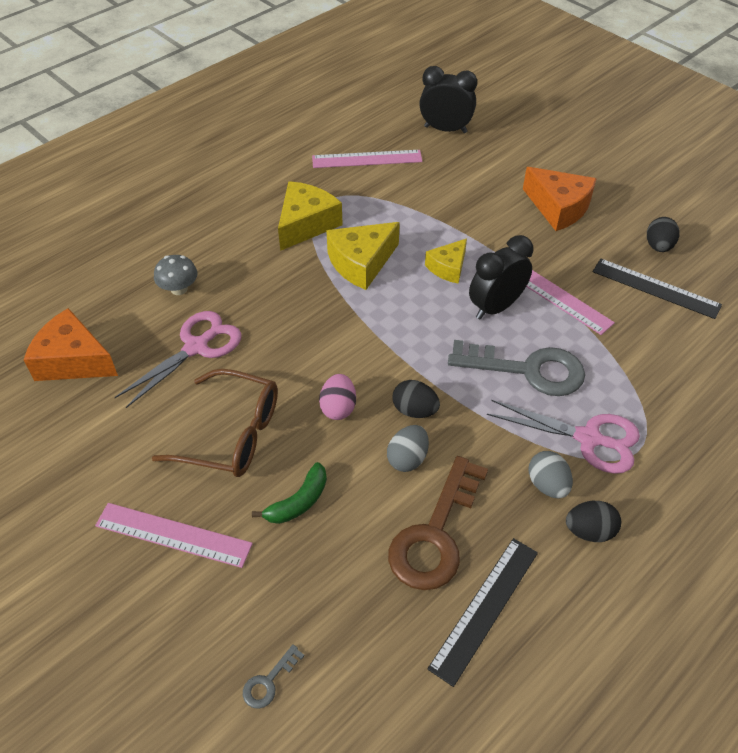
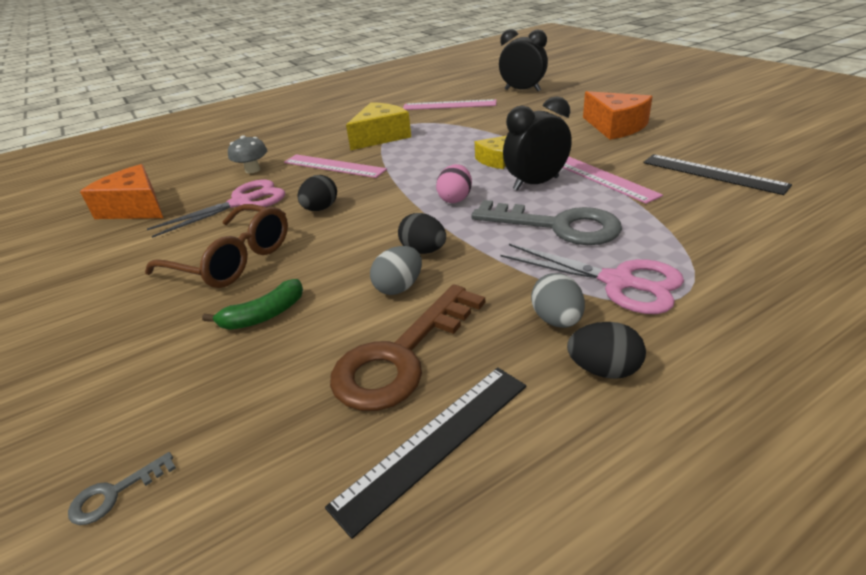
camera: 15 degrees right, 15 degrees down
pink ruler [95,503,253,568] -> pink ruler moved to [284,154,387,178]
pink egg [319,374,356,420] -> pink egg moved to [436,164,472,203]
yellow cheese [326,222,400,290] -> none
black egg [647,217,679,252] -> black egg moved to [297,175,337,211]

